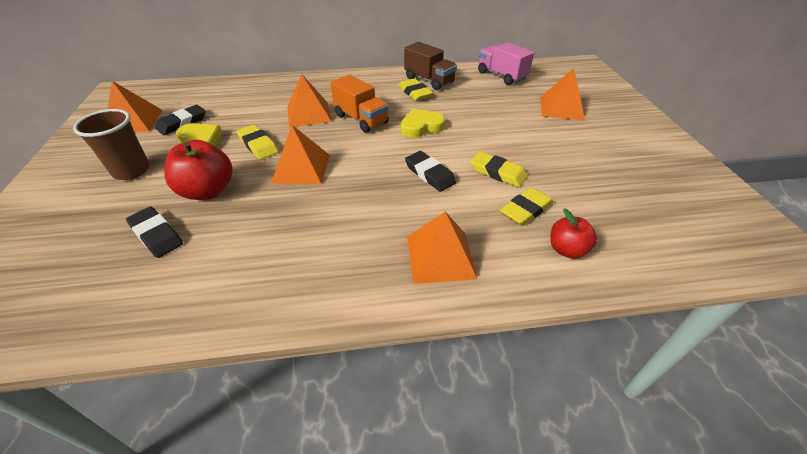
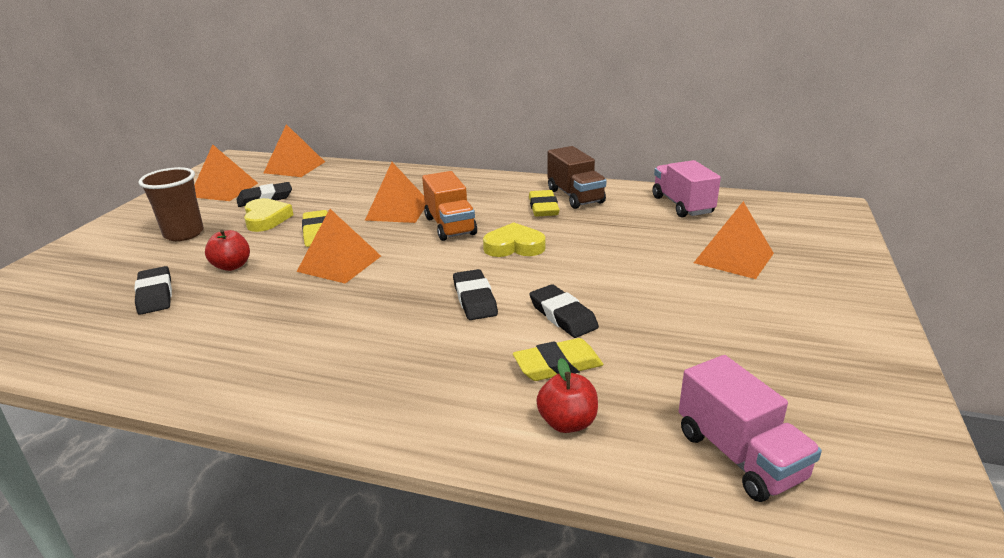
camera: 25 degrees right, 15 degrees down
red apple [164,140,233,200] -> red apple [205,230,250,271], size x0.61
orange pyramid [407,212,477,284] -> orange pyramid moved to [264,124,325,177]
yellow eraser [470,151,528,187] -> black eraser [530,284,599,338]
none -> pink truck [679,355,822,502]

